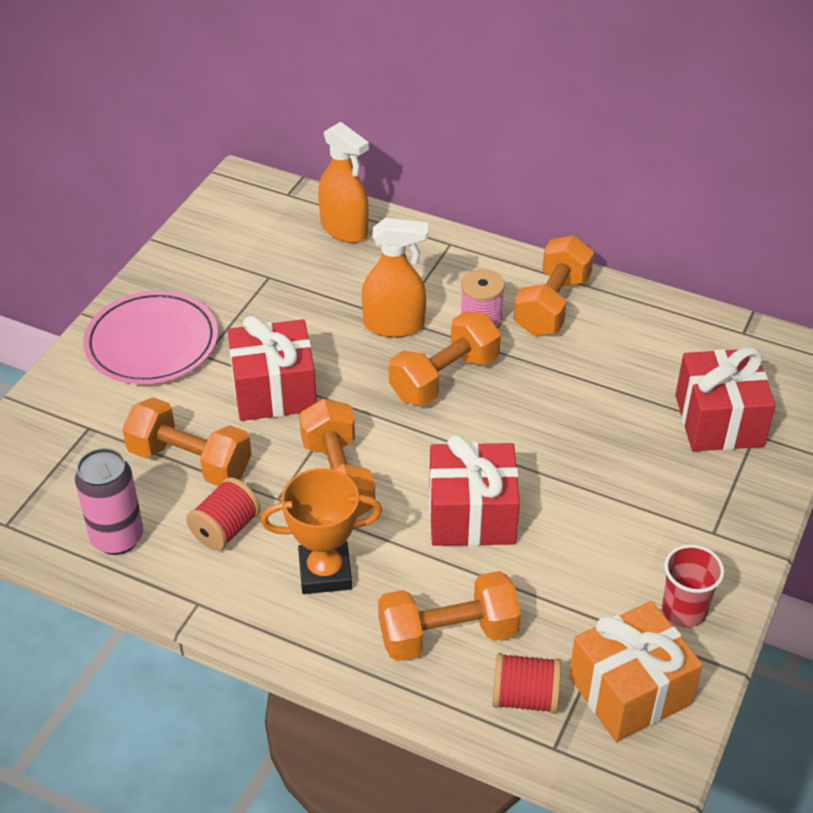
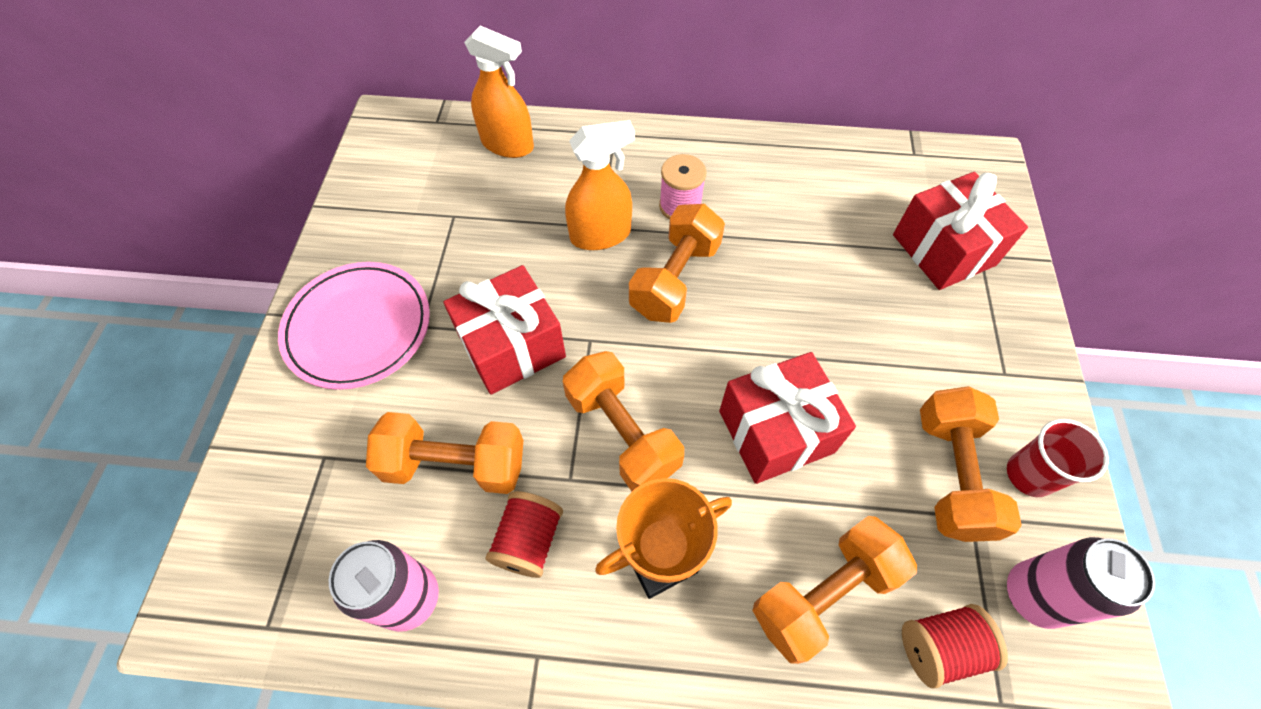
camera: 20 degrees left, 15 degrees up
orange dumbbell [514,235,594,336] -> orange dumbbell moved to [920,386,1022,542]
orange gift [569,601,703,742] -> pink can [1007,537,1155,629]

